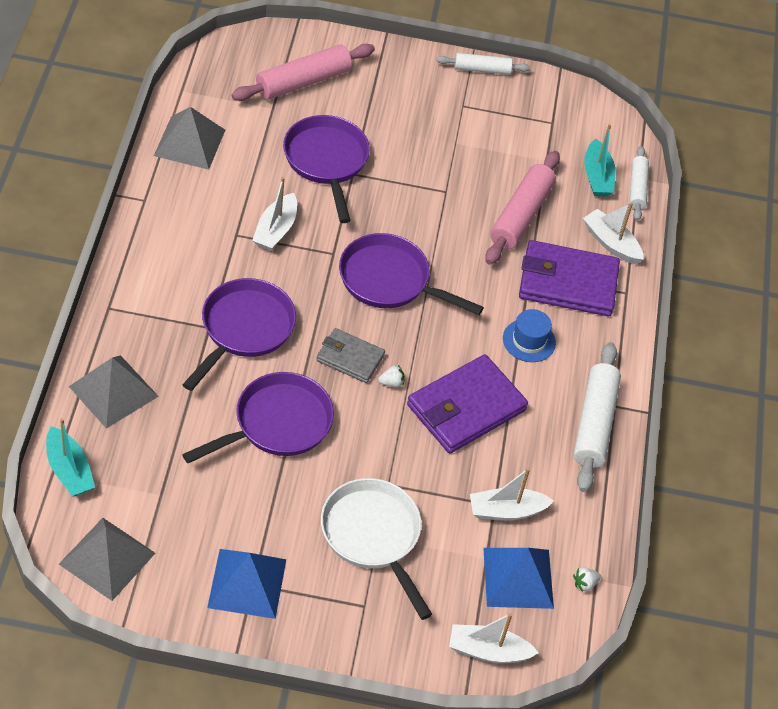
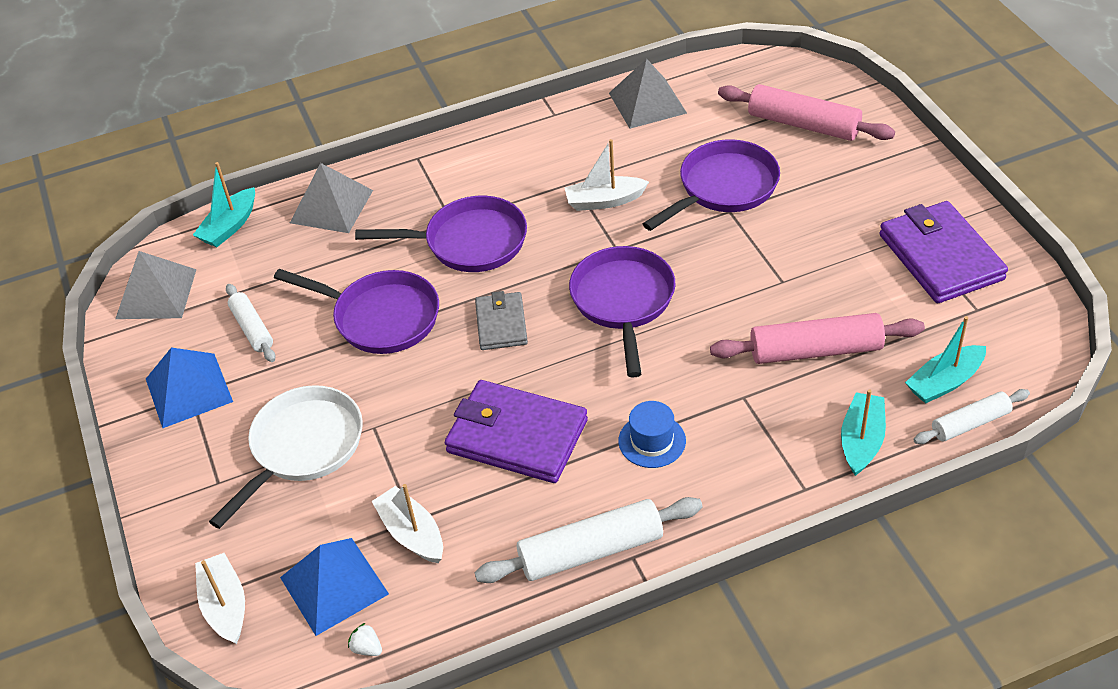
camera: 70 degrees right, 5 degrees down
white strawberry [378,365,405,388] -> none
white rolling pin [436,53,530,75] -> white rolling pin moved to [226,284,276,362]
purple wallet [519,240,620,316] -> purple wallet moved to [879,201,1008,303]
white boat [583,202,644,264] -> turquoise boat [841,389,886,476]

